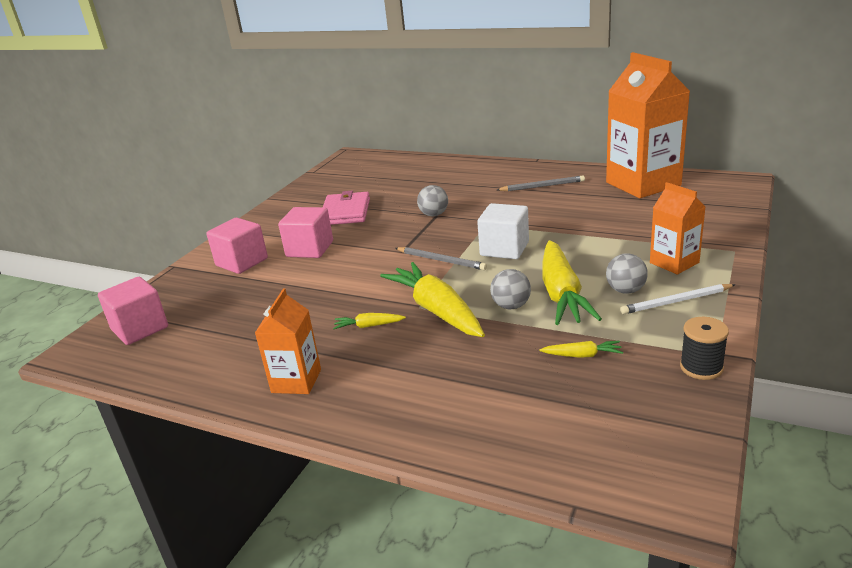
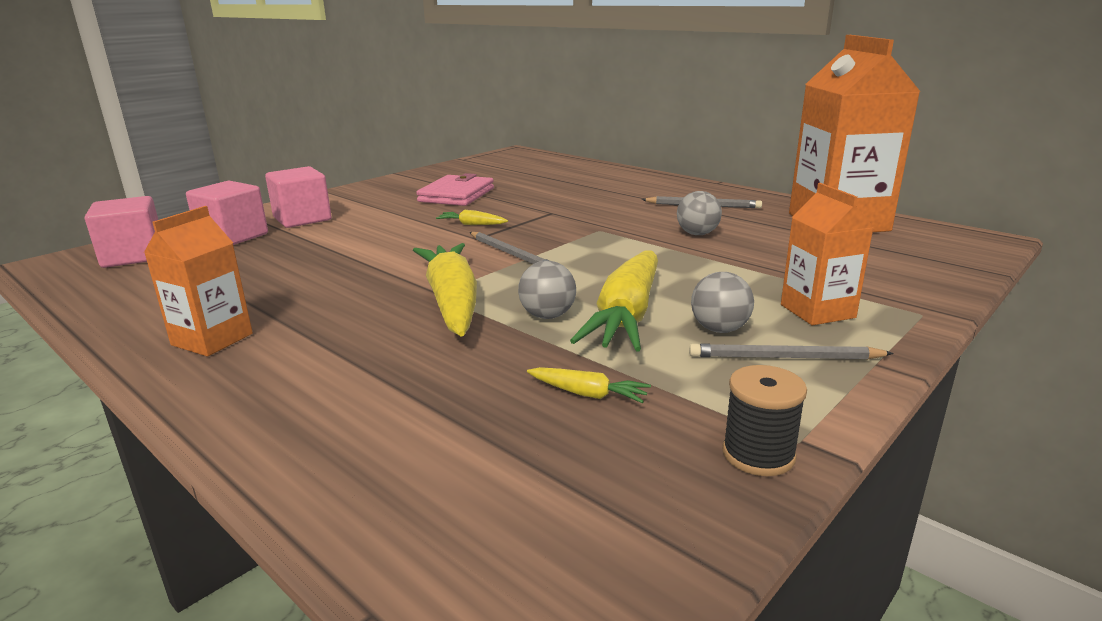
camera: 15 degrees right, 5 degrees down
pink cube [278,207,333,258] -> pink cube moved to [186,181,268,245]
yellow carrot [333,313,406,329] -> yellow carrot moved to [436,210,508,225]
grey ball [417,185,448,216] -> grey ball moved to [677,191,722,235]
white cube [477,203,529,259] -> none
white pencil [620,284,736,314] -> grey pencil [689,343,894,360]

